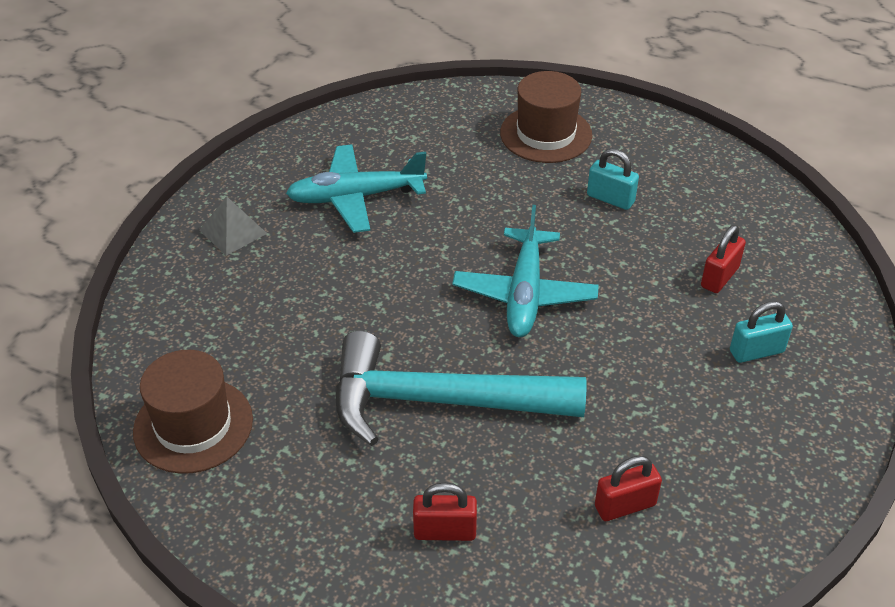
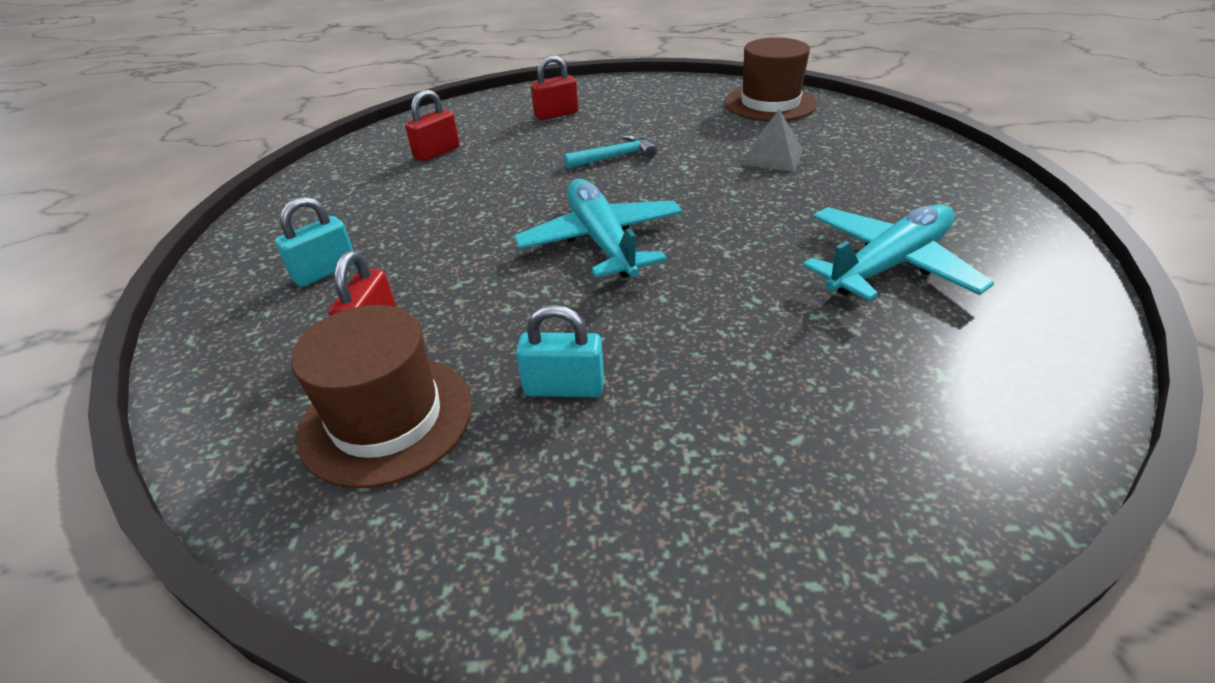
camera: 155 degrees right, 5 degrees down
grey pyramid [199,197,267,256] -> grey pyramid moved to [742,109,803,172]
turquoise hammer [335,331,586,446] -> turquoise hammer [564,135,657,169], size x0.41
brown hat [500,71,592,163] -> brown hat moved to [291,305,472,488]

